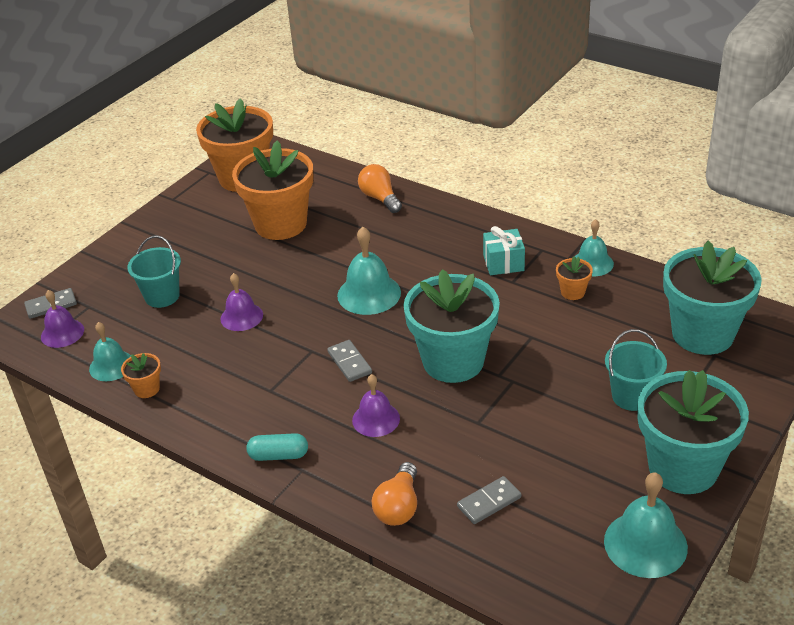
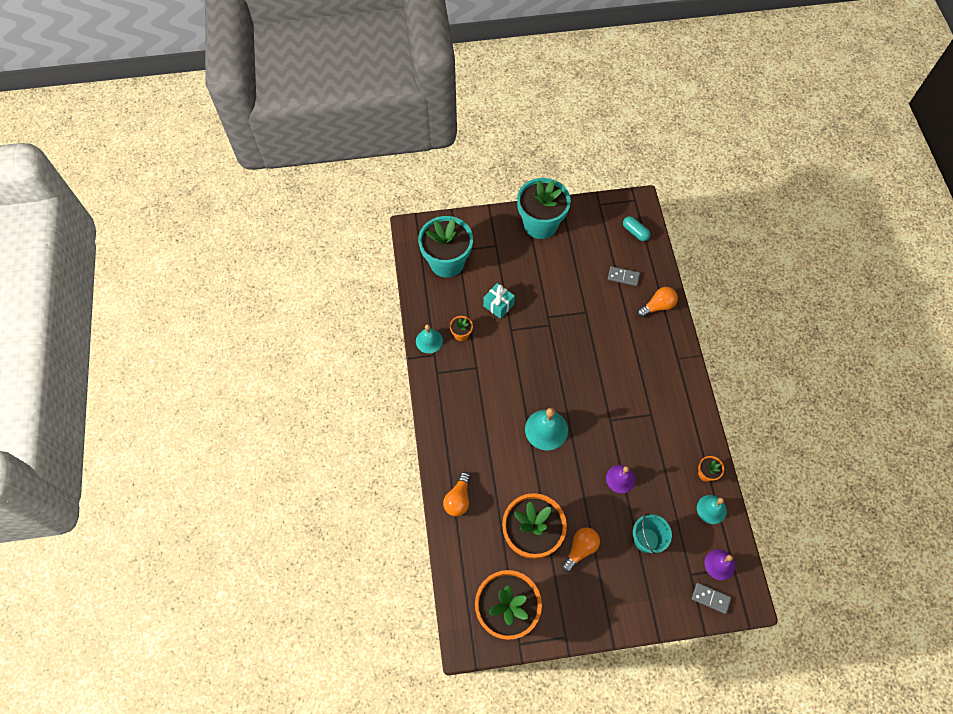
camera: 135 degrees left, 25 degrees up
turquoise capsule [246,433,308,461] -> turquoise capsule moved to [623,216,650,241]
grey domino [327,340,372,382] -> none
purple bell [352,374,400,437] -> none
turquoise flower pot [404,269,500,383] -> none
turquoise gift [483,226,525,275] -> turquoise gift moved to [483,283,515,319]
turquoise bell [604,472,688,578] -> none
turquoise bucket [605,329,667,411] -> none
none -> orange light bulb [562,528,600,572]

